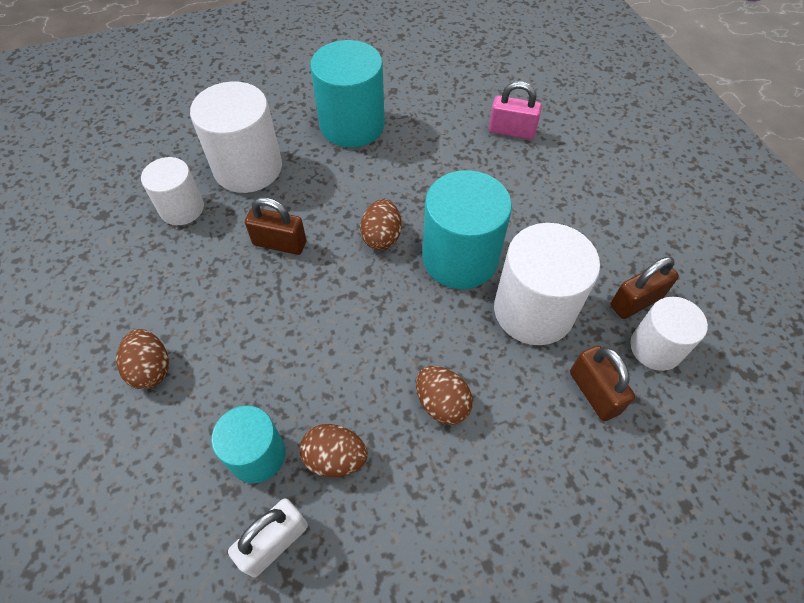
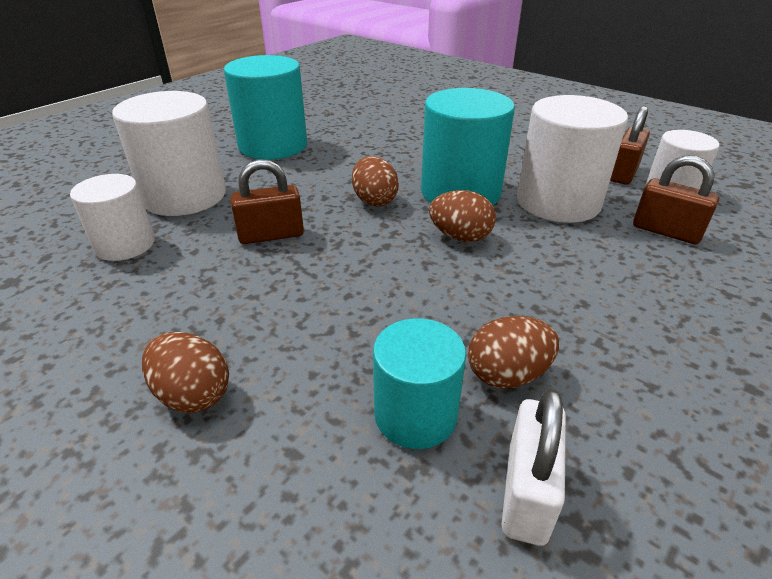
camera: 30 degrees left, 20 degrees down
brown egg [416,366,473,425] -> brown egg moved to [429,190,496,242]
pink padlock [489,81,542,139] -> none

